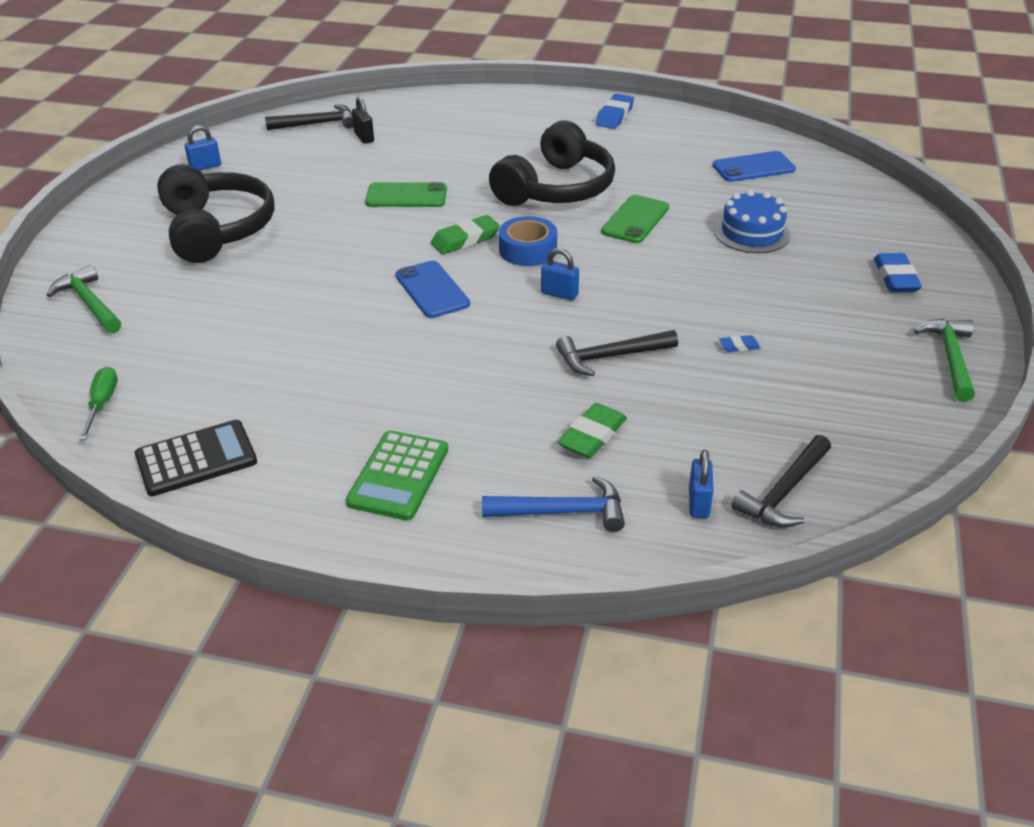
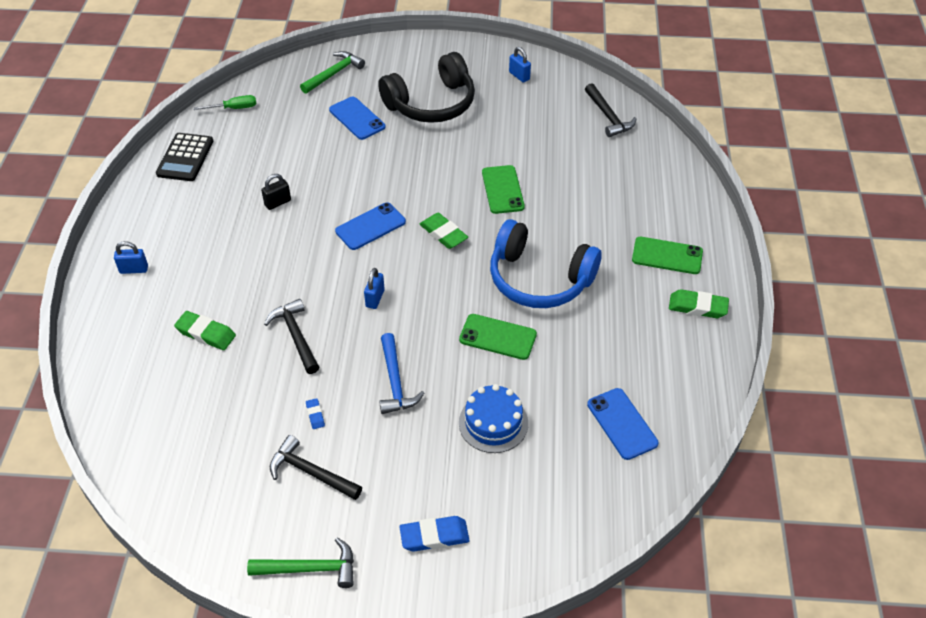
camera: 80 degrees right, 10 degrees up
black calculator [135,420,257,496] -> black calculator turned 45 degrees clockwise [156,133,213,181]
green calculator [346,430,448,521] -> none
black padlock [352,96,374,144] -> black padlock moved to [261,174,291,210]
blue hammer [482,476,625,532] -> blue hammer moved to [379,333,424,414]
black headphones [489,120,615,206] -> blue headphones [490,219,602,308]
blue tape [499,216,557,266] -> none
blue eraser [596,94,634,129] -> green eraser [669,289,729,318]
blue padlock [689,450,713,518] -> blue padlock moved to [114,241,148,274]
black hammer [731,435,831,528] -> black hammer moved to [270,435,362,500]
none -> blue phone [329,97,386,140]
none -> green phone [632,237,703,274]

